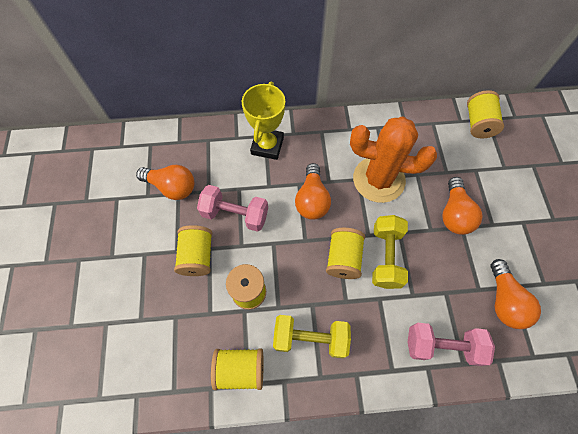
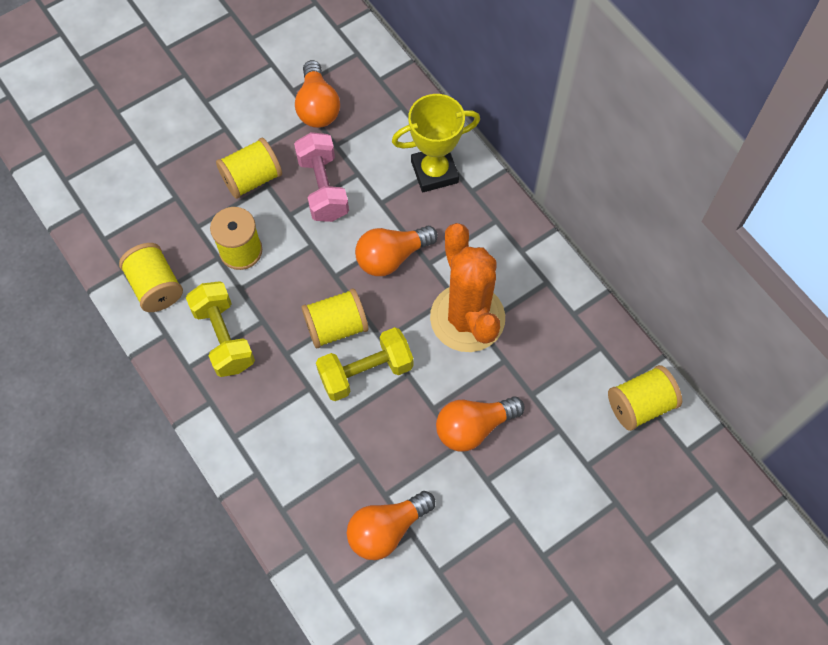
camera: 60 degrees right, 0 degrees up
pink dumbbell [408,323,495,366] -> none

